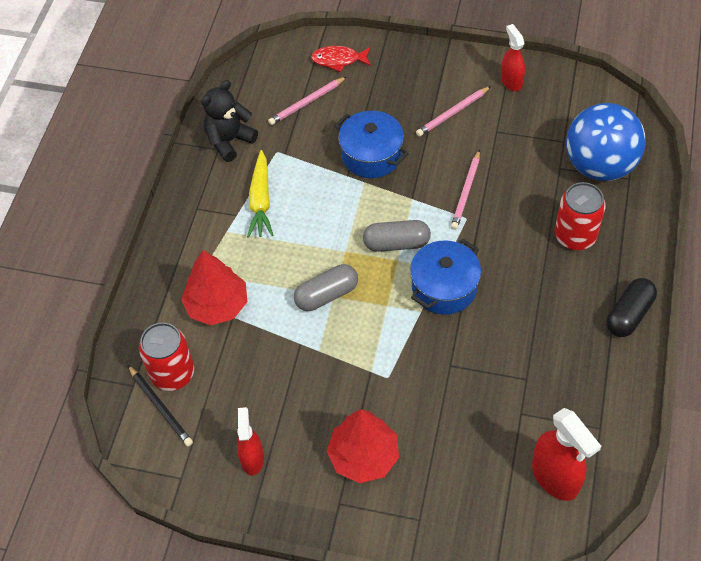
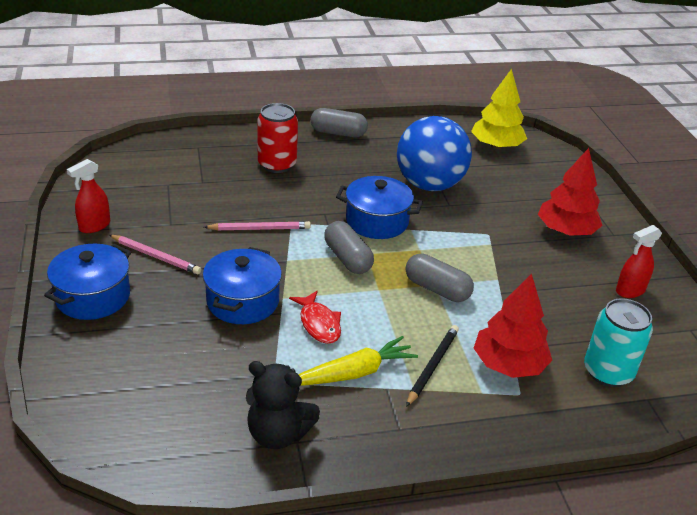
camera: 120 degrees left, 20 degrees down
black pencil [128,365,193,446] -> black pencil moved to [406,325,459,407]
red can [139,323,194,391] -> turquoise can [584,298,653,387]
pink pencil [268,77,346,125] -> none
red fish [311,46,371,72] -> red fish moved to [289,291,341,344]
red spray bottle [532,408,601,501] -> yellow tree [471,69,527,149]
blue ball [566,103,646,181] -> blue ball moved to [397,116,472,191]
black capsule [606,278,657,337] -> grey capsule [311,108,368,137]
none -> blue pot [44,244,131,320]

